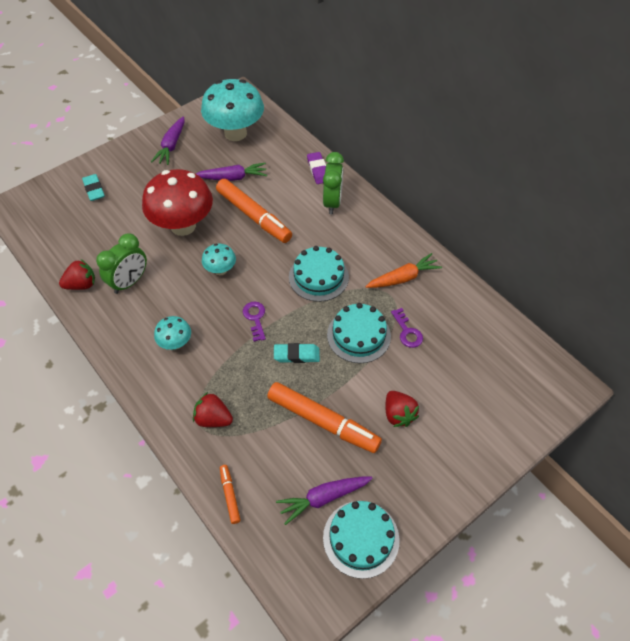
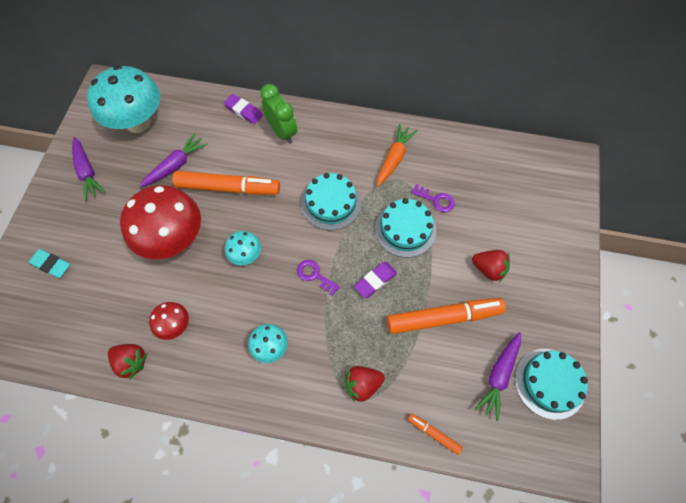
camera: 40 degrees left, 10 degrees up
red strawberry [59,259,95,290] -> red strawberry turned 90 degrees clockwise [108,344,147,379]
green clock [96,233,147,294] -> red mushroom [149,302,189,340]
turquoise eraser [274,343,320,363] -> purple eraser [354,262,397,298]

